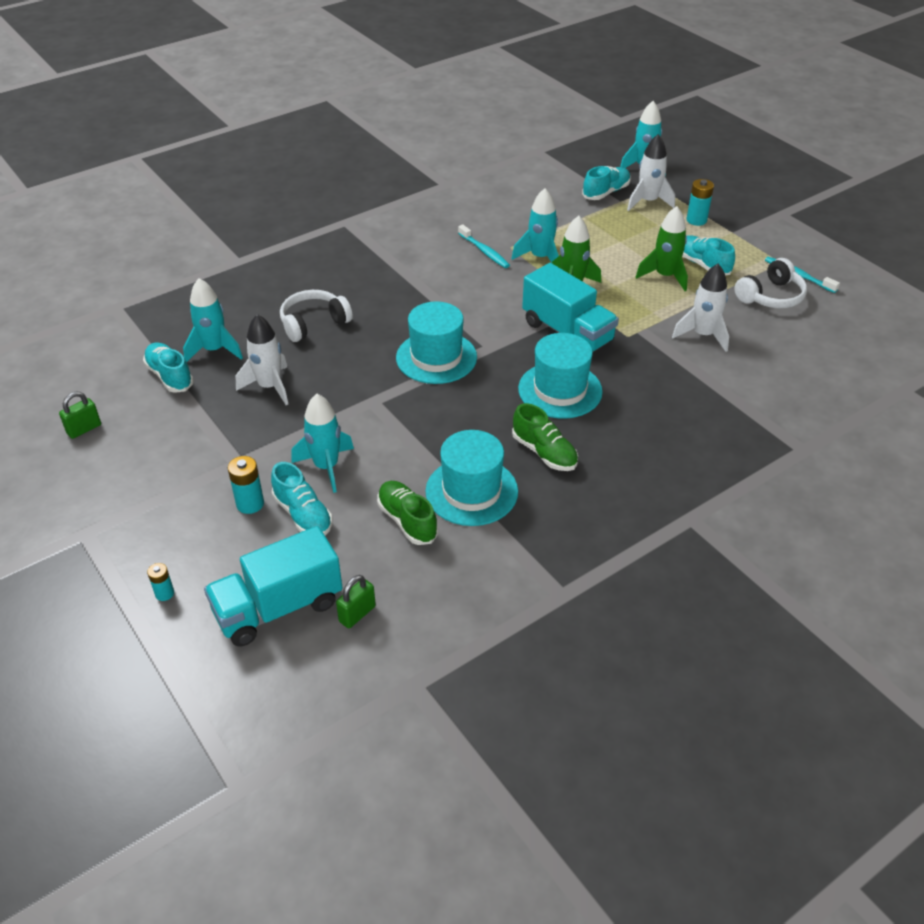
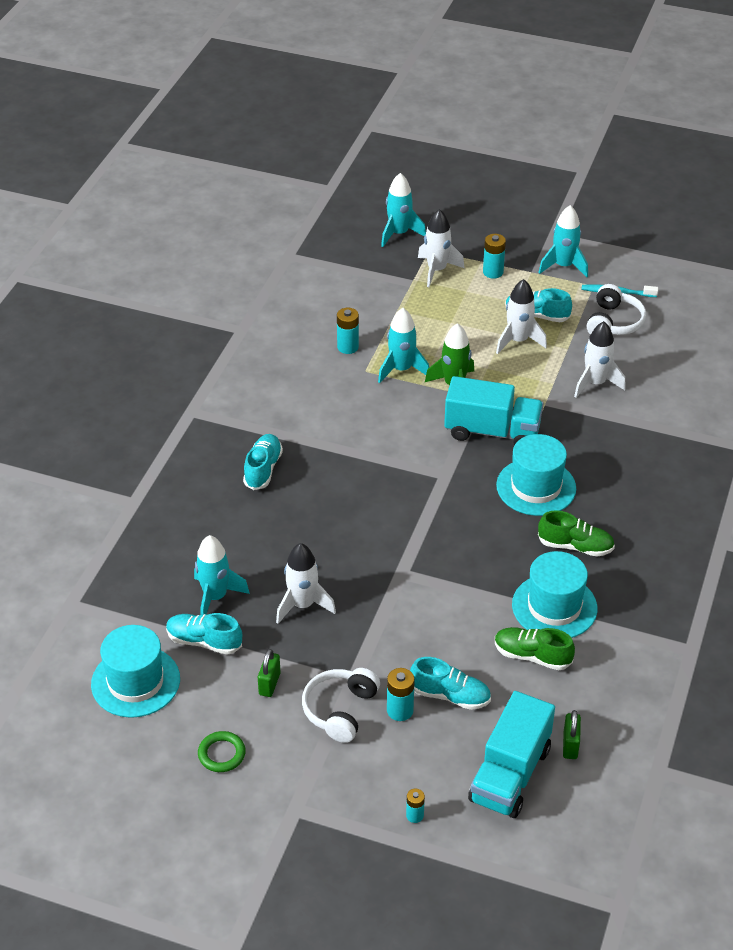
camera: 35 degrees left, 0 degrees up
green padlock [59,392,101,439] -> green padlock moved to [258,649,280,697]
white headphones [280,290,353,342] -> white headphones moved to [302,668,380,743]
turquoise rocket [291,394,354,493] -> turquoise rocket moved to [538,205,588,277]
turquoise hat [396,301,477,384] -> turquoise hat moved to [91,625,180,718]
turquoise toothbrush [458,224,510,268] -> none
turquoise shoe [582,166,631,200] -> turquoise shoe moved to [243,434,283,490]
green rocket [636,206,688,291] -> white rocket [496,279,547,354]
none -> green ring [198,731,246,772]
none -> turquoise battery [337,308,359,354]

